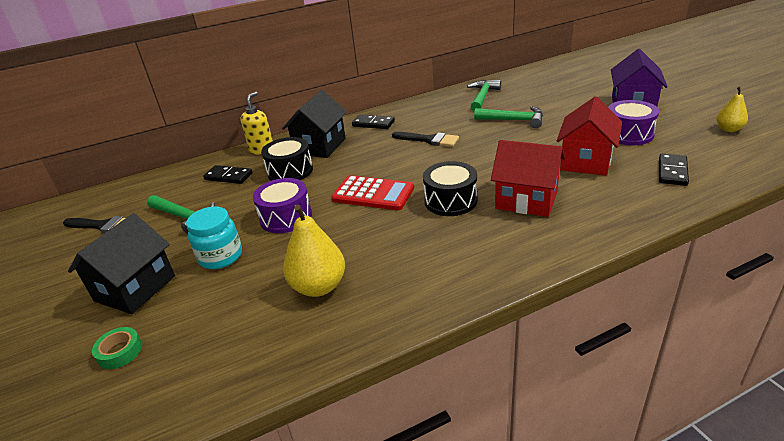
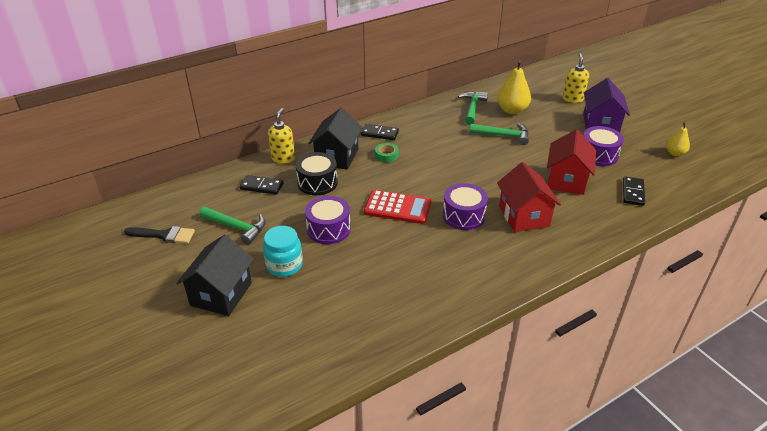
camera: 10 degrees left, 5 degrees up
green tape [92,327,142,369] -> green tape moved to [375,143,399,162]
yellow pear [283,205,345,297] -> yellow pear moved to [497,60,531,114]
black brush [392,132,459,147] -> none
black drum [423,161,477,216] -> purple drum [443,183,488,230]
red house [491,140,565,217] -> red house turned 60 degrees clockwise [497,162,561,232]
none -> yellow soap dispenser [563,53,589,103]

